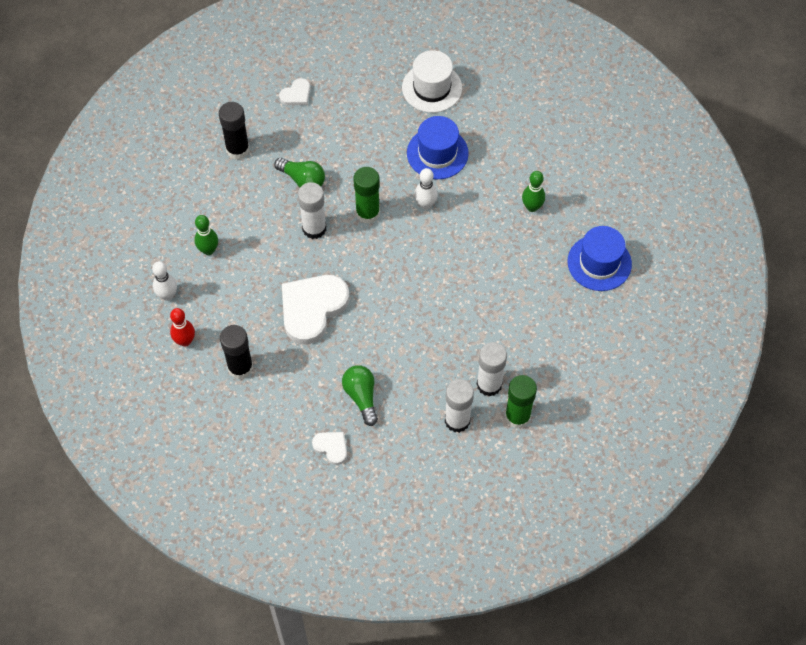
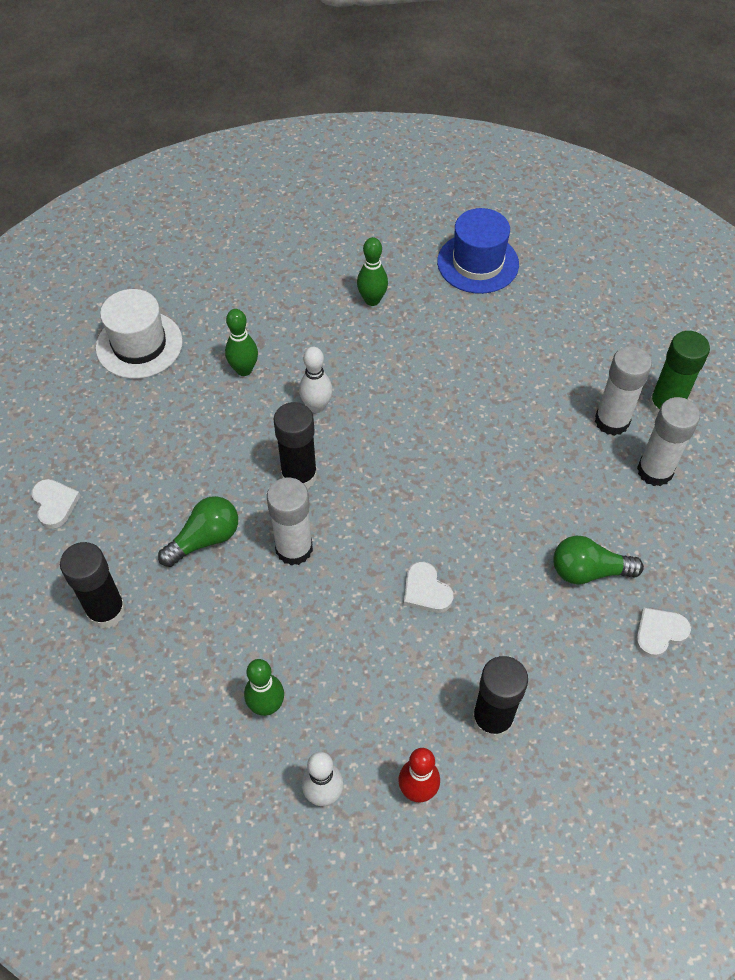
camera: 70 degrees left, 5 degrees down
white heart [282,275,349,344] -> white heart [404,562,453,613], size x0.47
green glue stick [354,167,380,224] -> black glue stick [273,402,317,489]
blue hat [407,116,469,179] -> green bowling pin [225,309,258,376]

